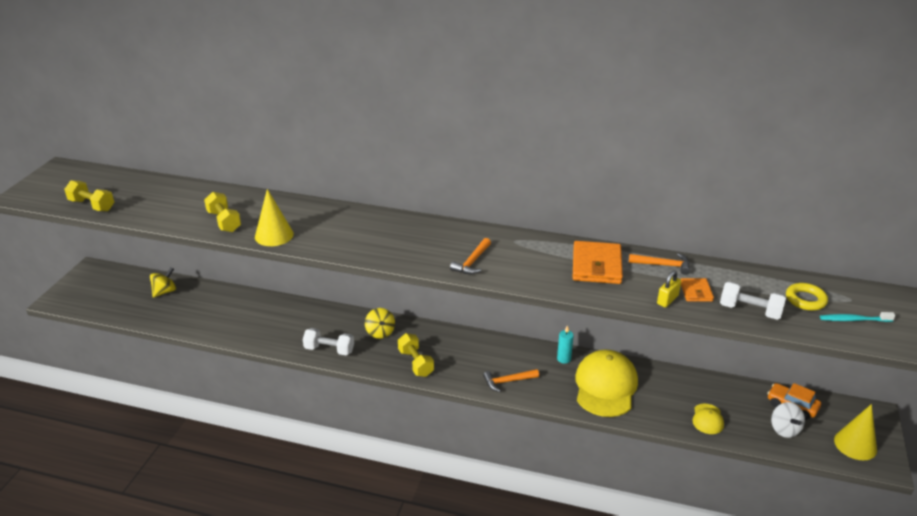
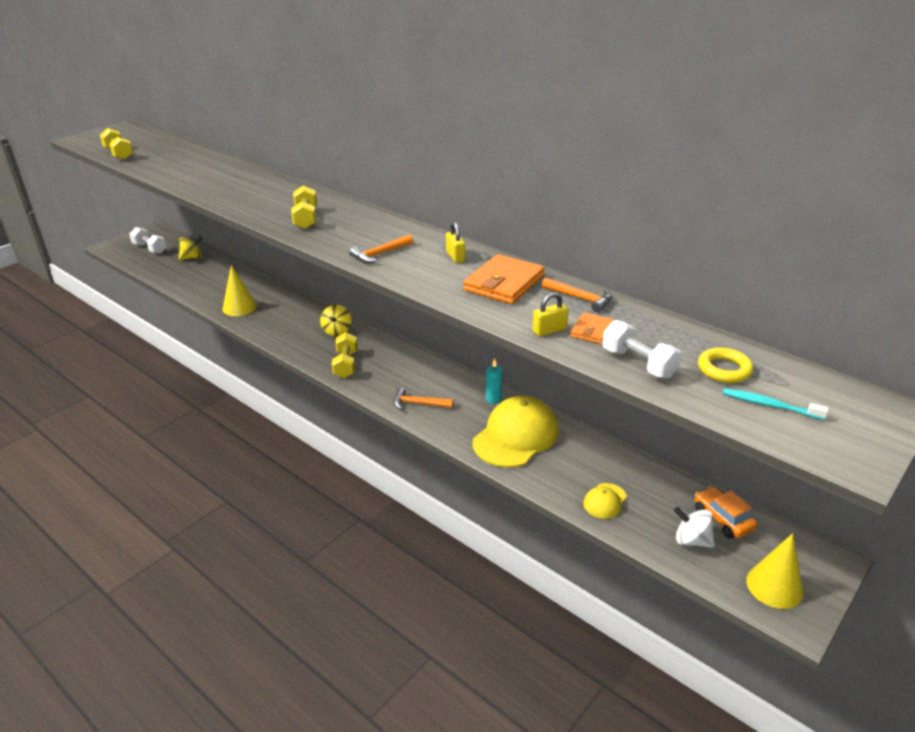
camera: 25 degrees right, 0 degrees up
yellow dumbbell [204,192,241,232] -> yellow dumbbell moved to [291,185,317,229]
yellow cone [255,189,294,246] -> yellow cone moved to [222,265,257,316]
white dumbbell [303,328,354,355] -> white dumbbell moved to [129,227,167,254]
white spinning top [771,402,805,438] -> white spinning top turned 105 degrees clockwise [674,507,715,548]
none -> yellow padlock [446,222,465,263]

